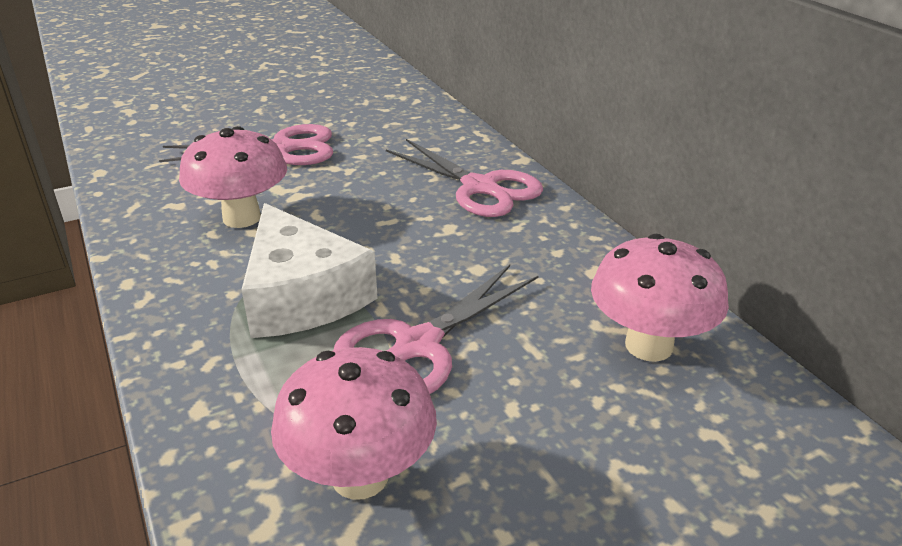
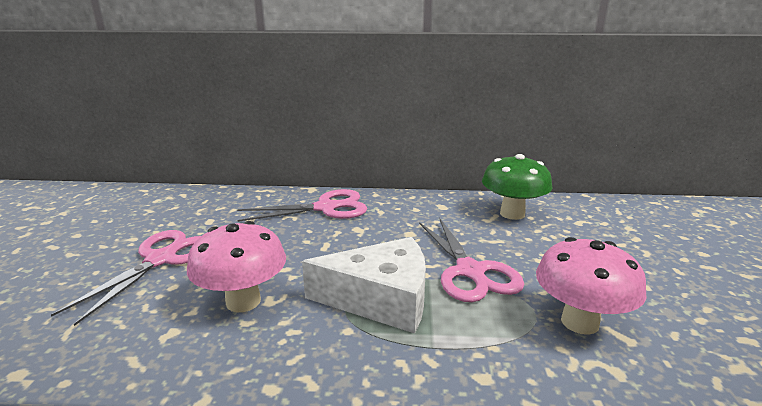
camera: 60 degrees left, 10 degrees down
pink mushroom [591,234,729,362] -> green mushroom [482,154,553,220]

